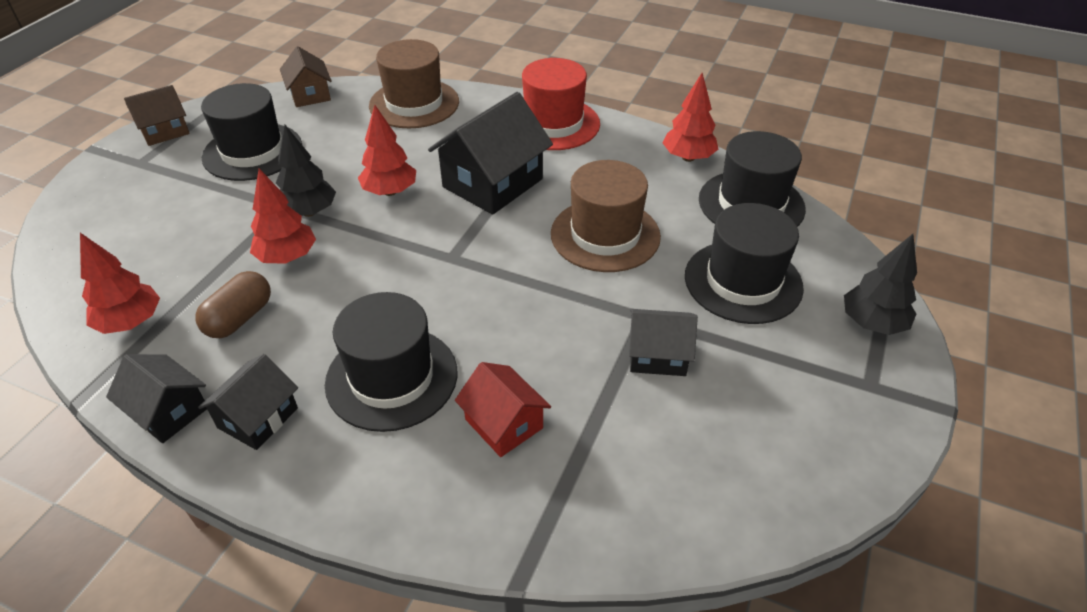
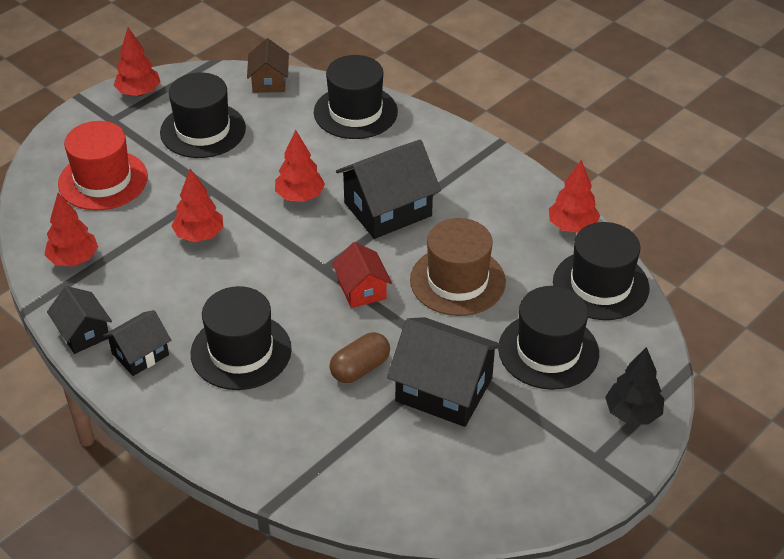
camera: 20 degrees right, 0 degrees up
brown house [124,85,190,146] -> red tree [113,28,160,96]
brown capsule [196,271,271,338] -> brown capsule moved to [330,332,390,383]
black tree [276,125,336,217] -> none
brown hat [369,39,459,128] -> black hat [314,55,398,139]
red house [455,362,551,457] -> red house moved to [332,242,392,308]
red hat [522,58,600,150] -> red hat moved to [58,121,148,211]
black house [629,309,698,376] -> black house [387,317,503,427], size x1.73

